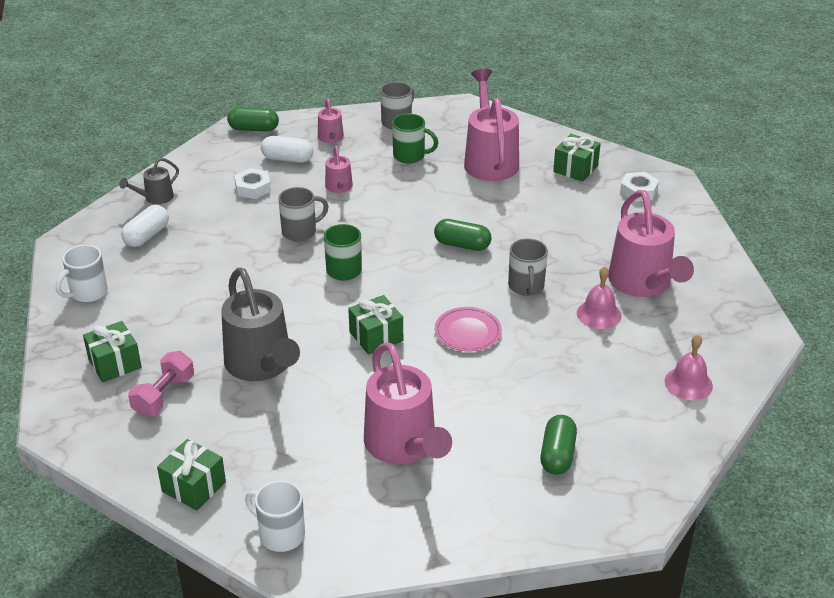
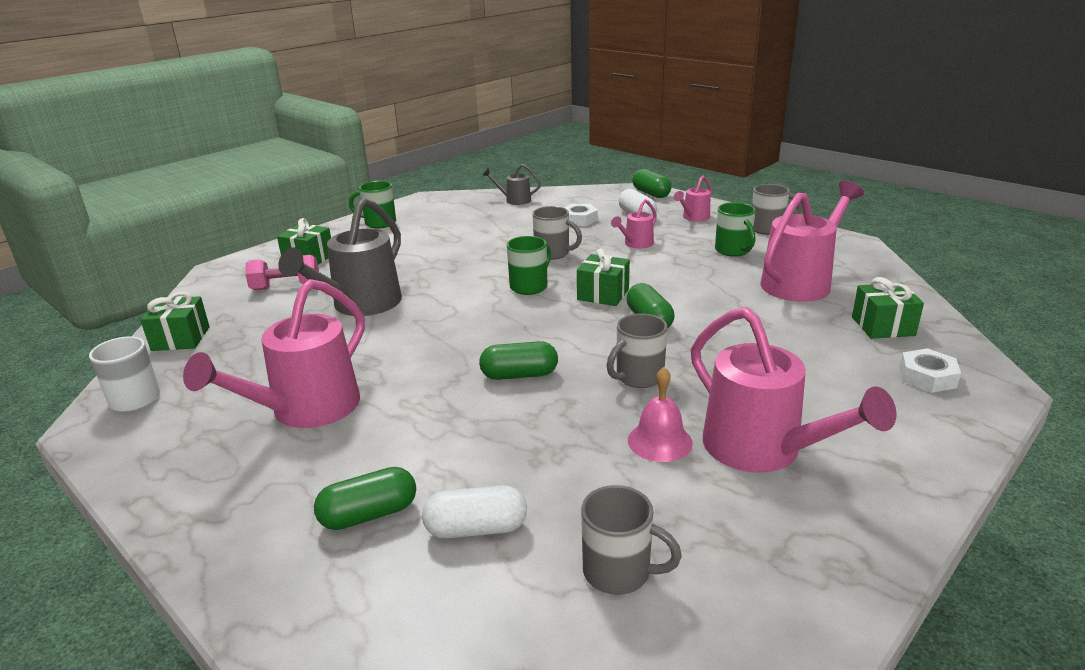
camera: 55 degrees right, 10 degrees down
white mug [56,245,108,302] -> green mug [349,181,396,228]
white capsule [121,205,169,247] -> white capsule moved to [422,485,527,538]
green gift [348,295,403,355] -> green gift moved to [577,248,630,306]
pink plate [435,307,502,351] -> green capsule [479,341,558,380]
pink watering can [608,190,694,297] -> pink watering can turned 75 degrees counterclockwise [691,307,896,473]
pink bell [665,335,713,400] -> grey mug [581,485,682,595]

